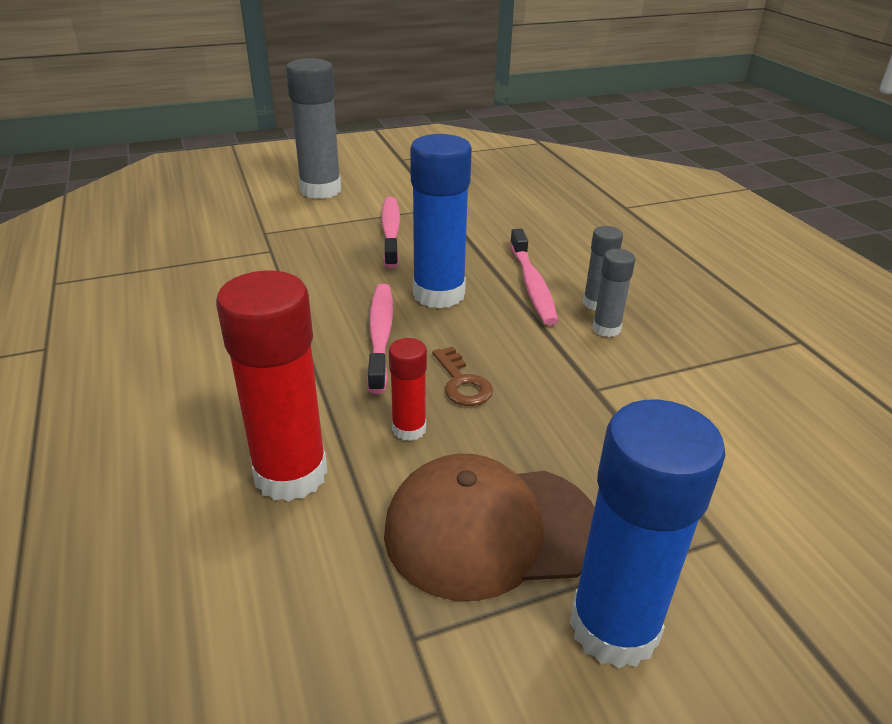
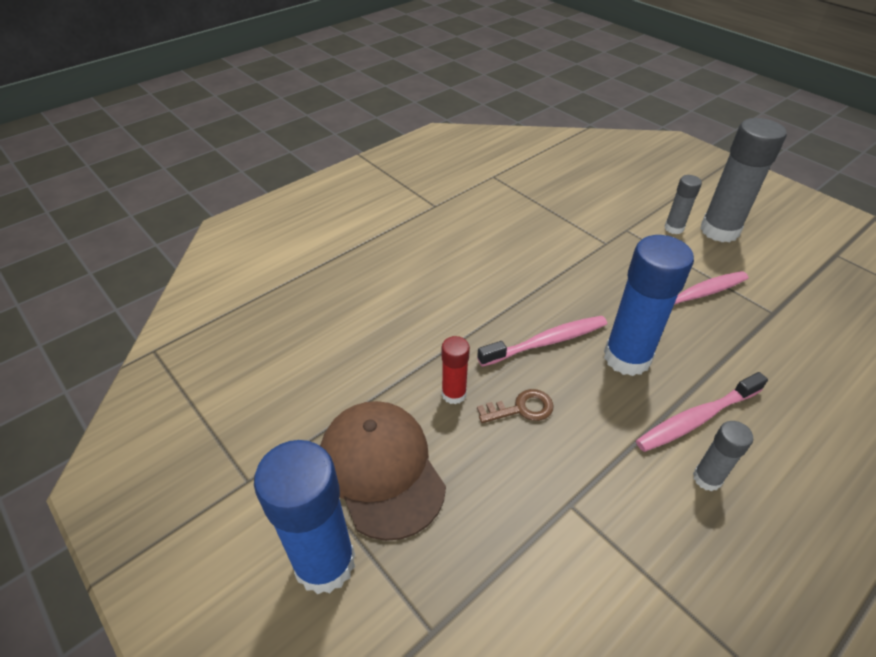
camera: 70 degrees right, 10 degrees up
red glue stick [216,270,328,502] -> none
brown key [432,346,493,406] -> brown key turned 150 degrees counterclockwise [477,389,554,423]
grey glue stick [593,249,635,337] -> grey glue stick moved to [665,175,702,234]

